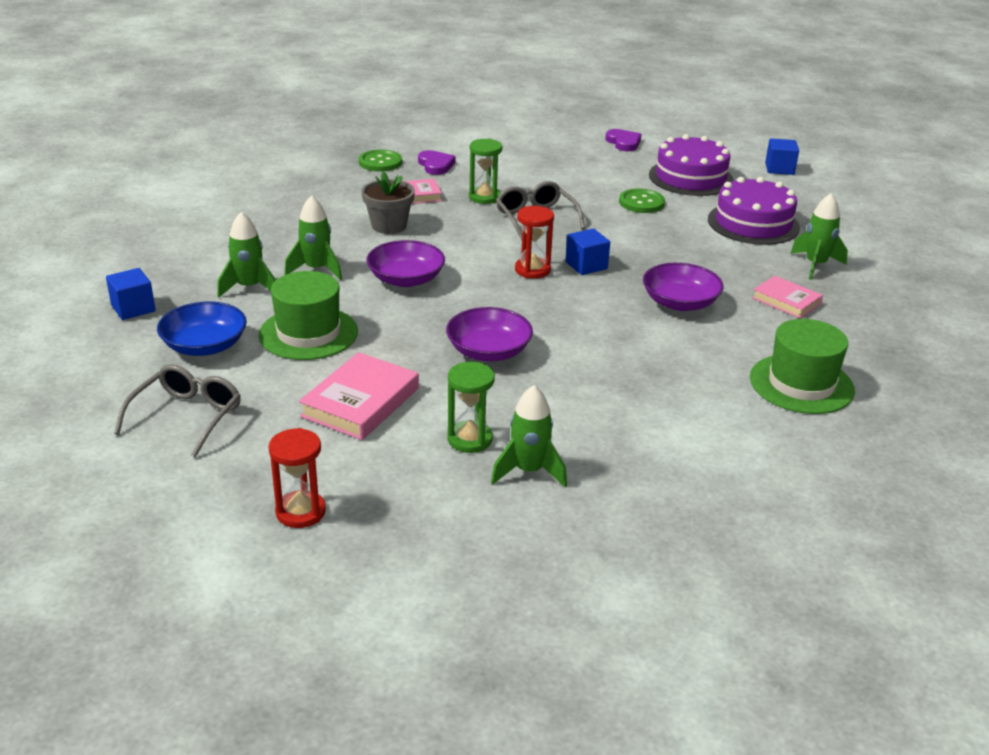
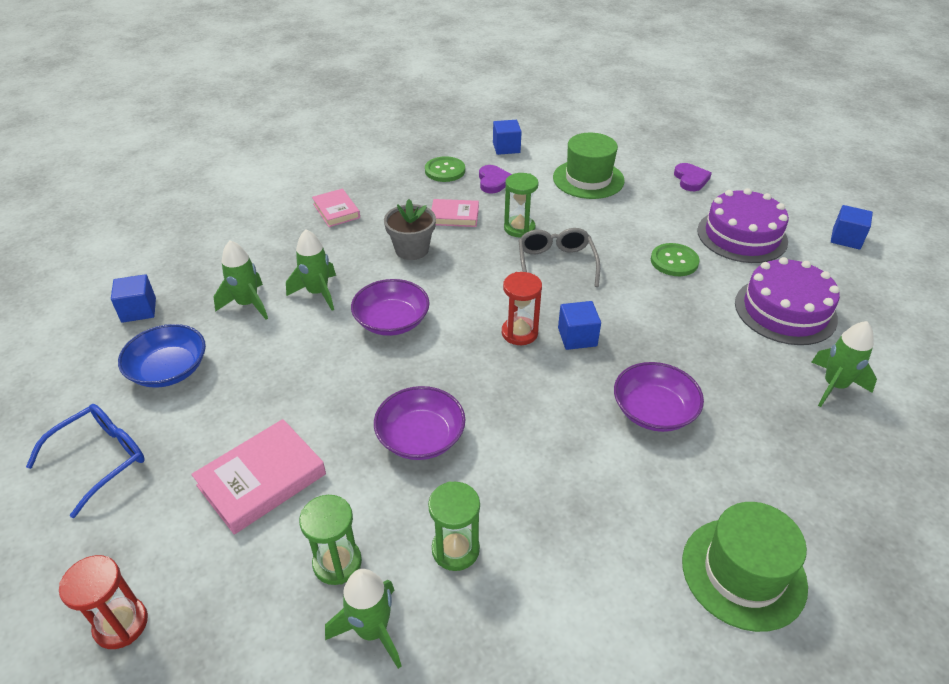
camera: 20 degrees right, 10 degrees up
grey glasses [114,364,241,458] -> blue glasses [26,404,145,518]
green hat [258,271,358,360] -> green hat moved to [553,133,625,199]
pink book [752,276,823,319] -> pink book moved to [312,188,360,227]
none -> green hourglass [428,482,480,571]
none -> blue cube [493,120,522,155]

